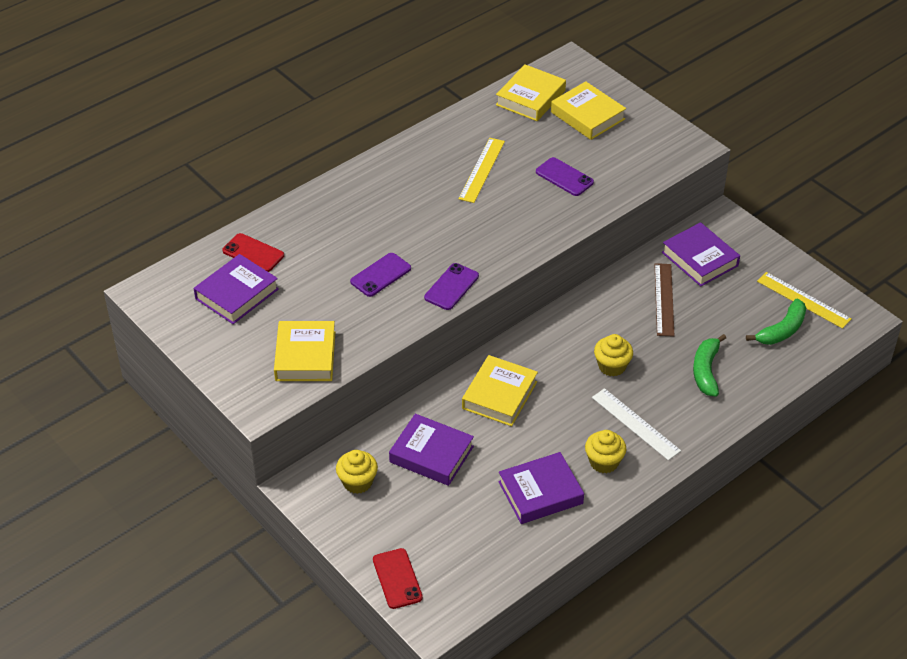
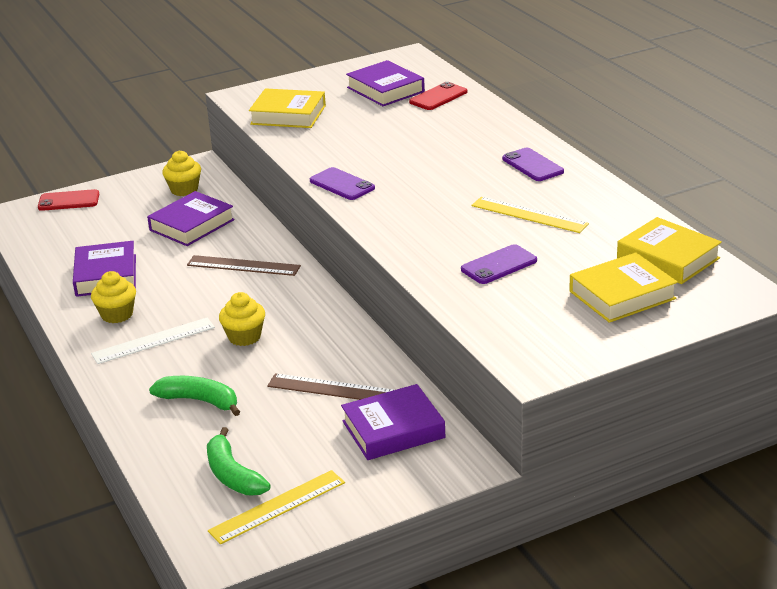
camera: 105 degrees right, 15 degrees down
purple phone [350,253,411,297] -> purple phone moved to [502,148,564,181]
yellow book [462,355,538,426] -> brown ruler [187,255,301,276]

